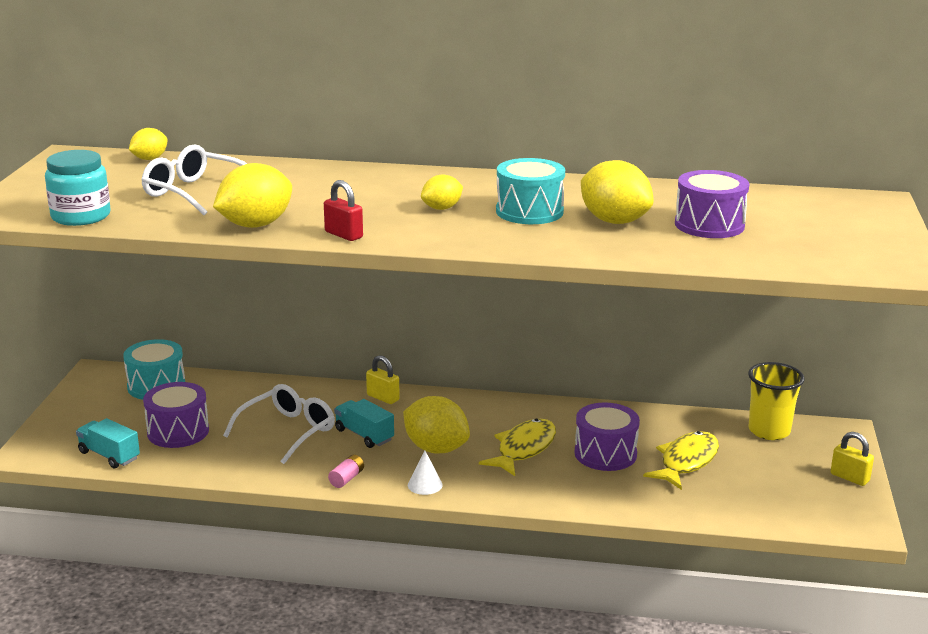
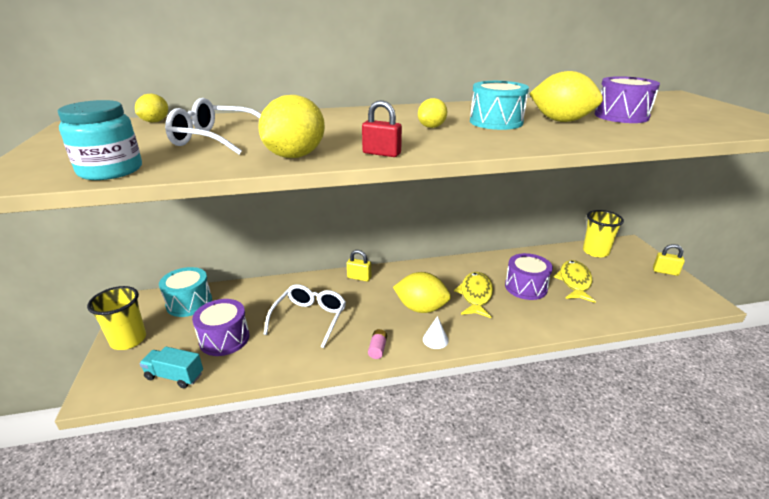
camera: 20 degrees left, 5 degrees up
turquoise truck [334,399,394,448] -> none
none -> yellow cup [87,286,146,350]

